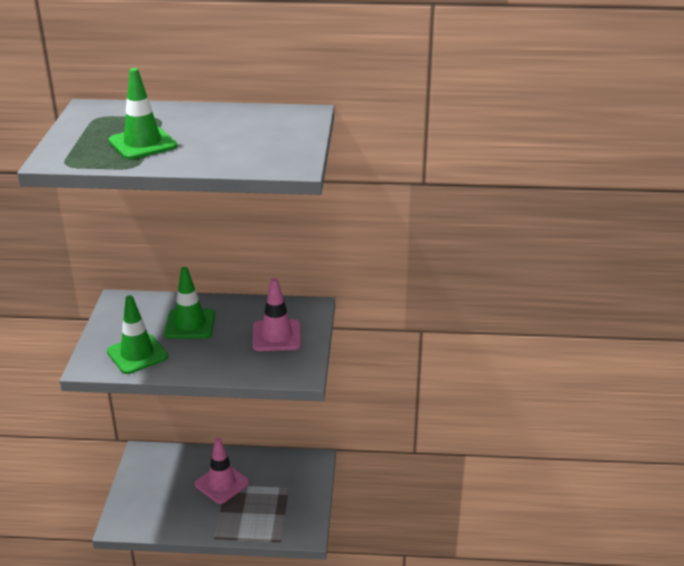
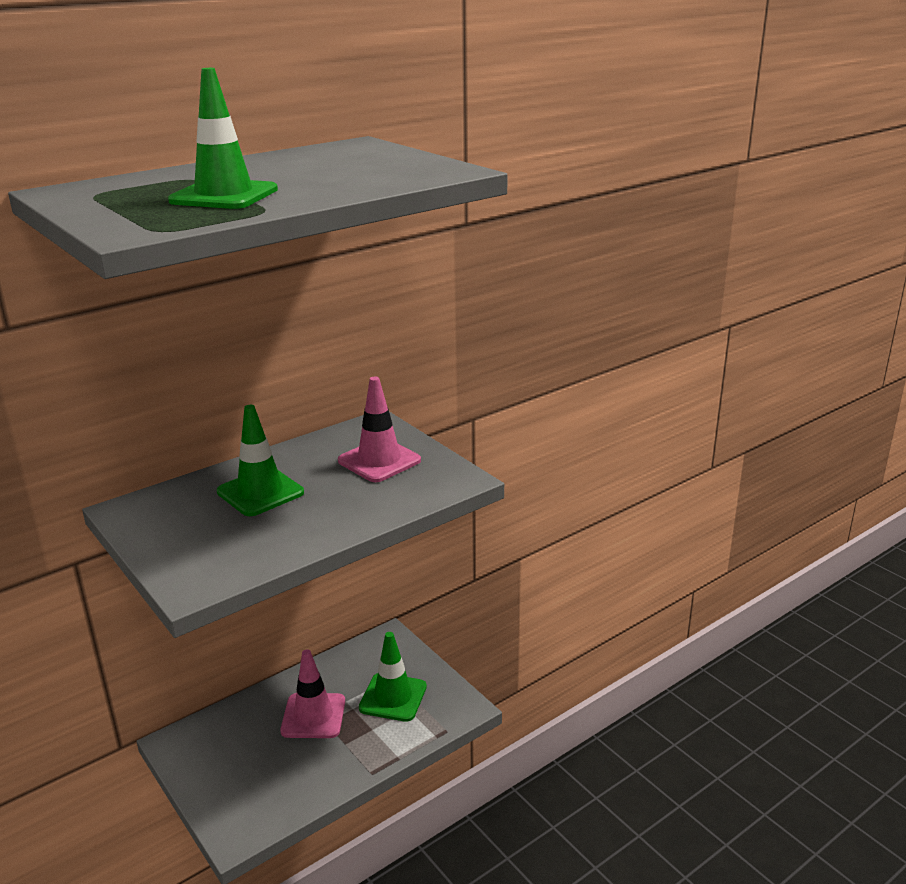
camera: 40 degrees left, 5 degrees down
green traffic cone [107,295,168,374] -> green traffic cone moved to [359,632,427,722]

